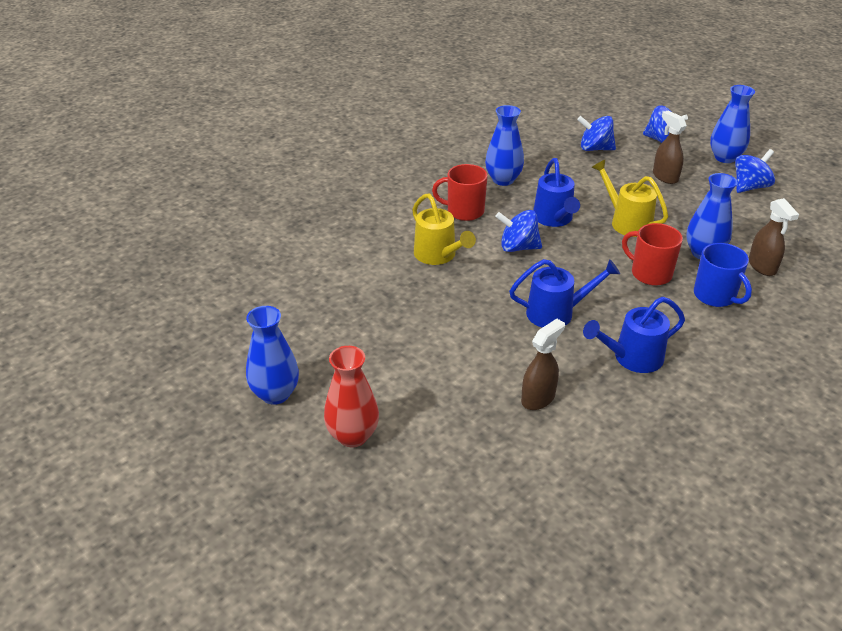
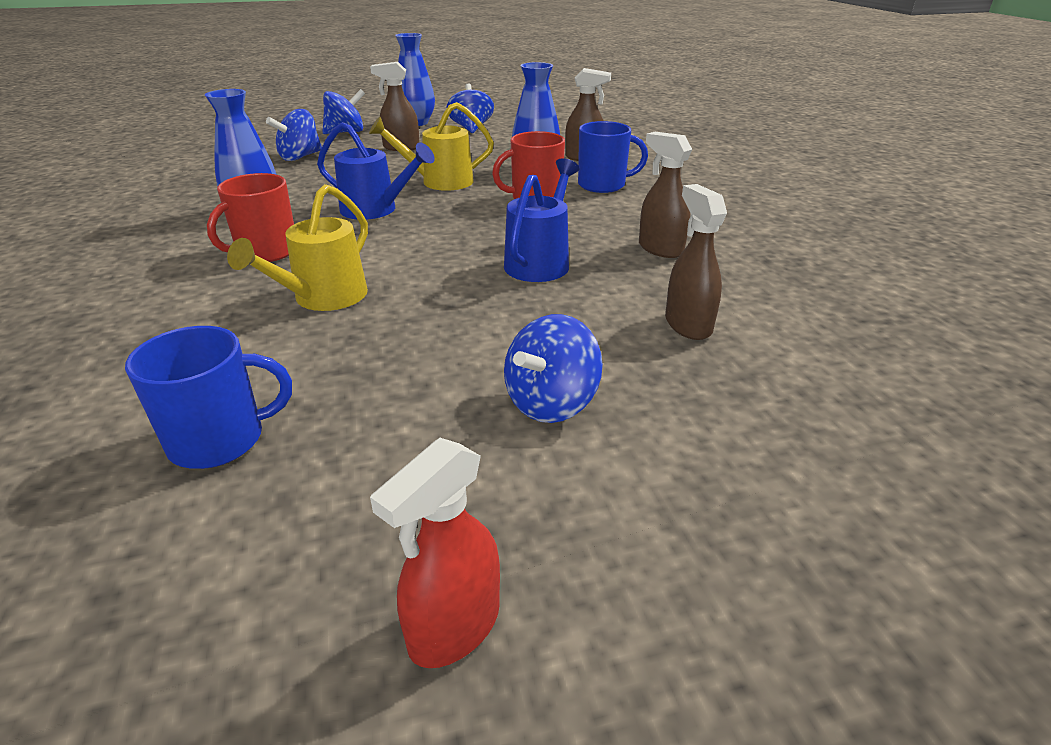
camera: 60 degrees left, 5 degrees down
blue vase [246,306,299,405] -> red spray bottle [370,438,500,668]
red vase [324,346,379,447] -> none
yellow watering can [412,193,476,265] -> yellow watering can turned 120 degrees clockwise [227,184,368,311]
blue spinning top [495,210,542,252] -> blue spinning top moved to [504,314,603,423]
blue watering can [583,297,685,373] -> brown spray bottle [639,132,692,258]
none -> blue mug [125,326,292,469]

